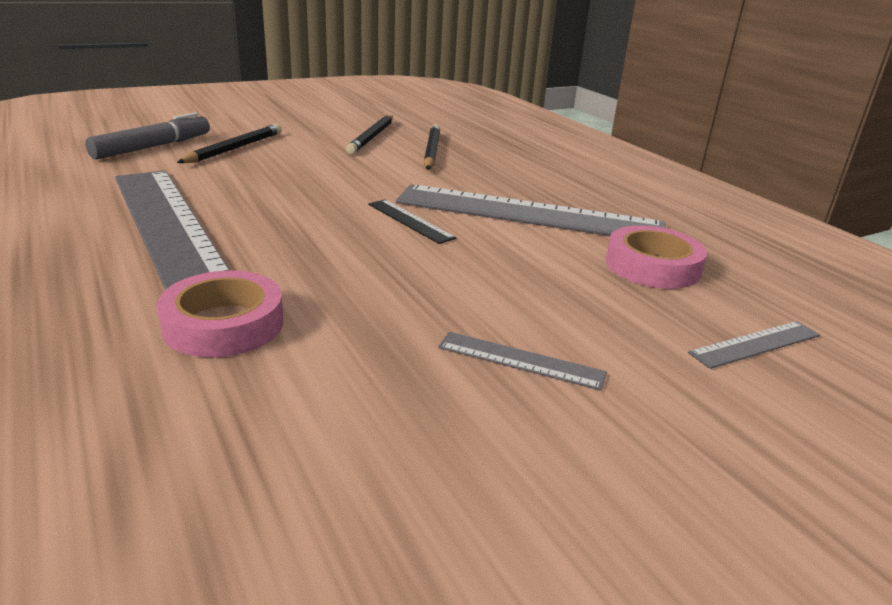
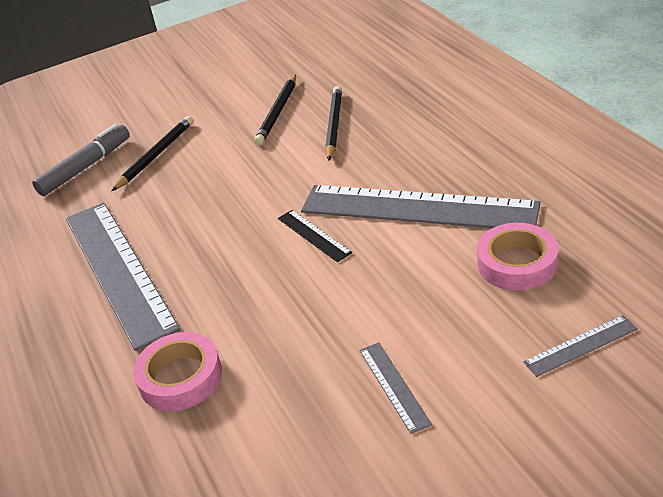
camera: 10 degrees right, 10 degrees up
grey ruler [438,332,607,390] -> grey ruler turned 45 degrees clockwise [360,342,432,434]

